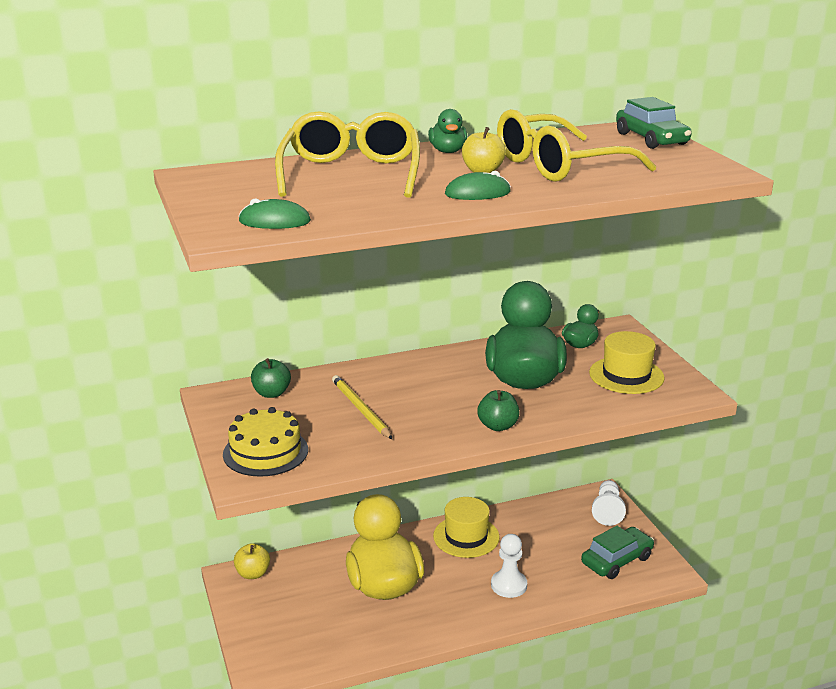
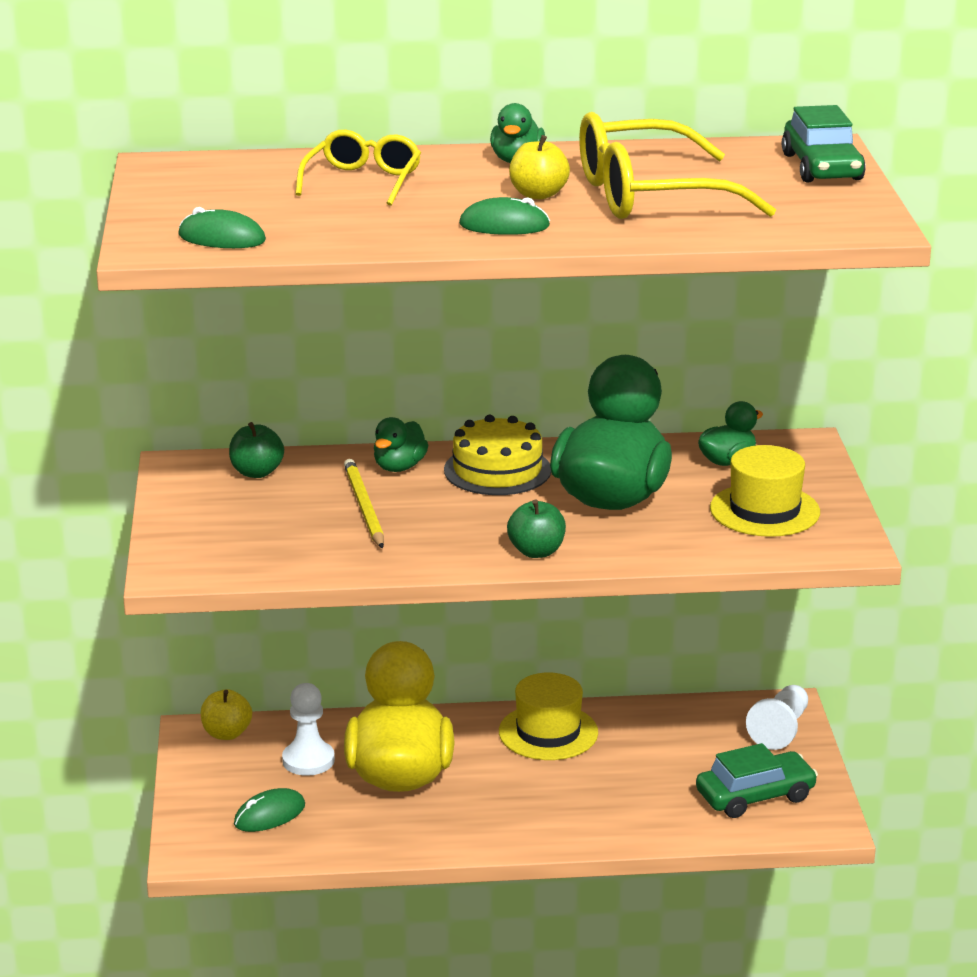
camera: 15 degrees right, 0 degrees up
yellow cake [223,407,308,477] -> yellow cake moved to [444,415,551,495]
yellow glasses [275,111,420,198] -> yellow glasses [295,130,421,205], size x0.59
white pawn [491,534,527,598] -> white pawn moved to [282,683,335,776]
none -> green mouse [234,788,305,832]
none -> green duck [374,417,428,472]

